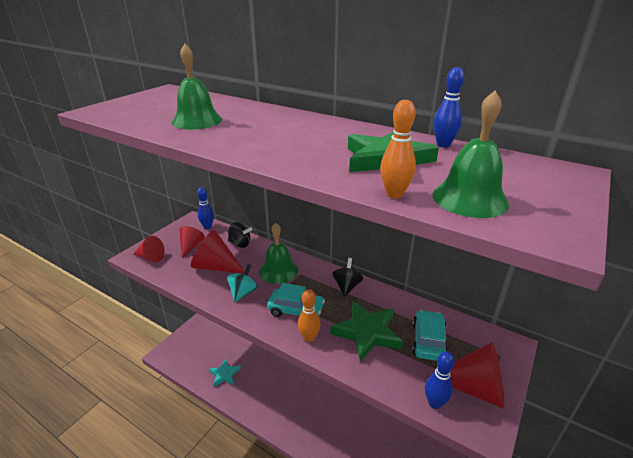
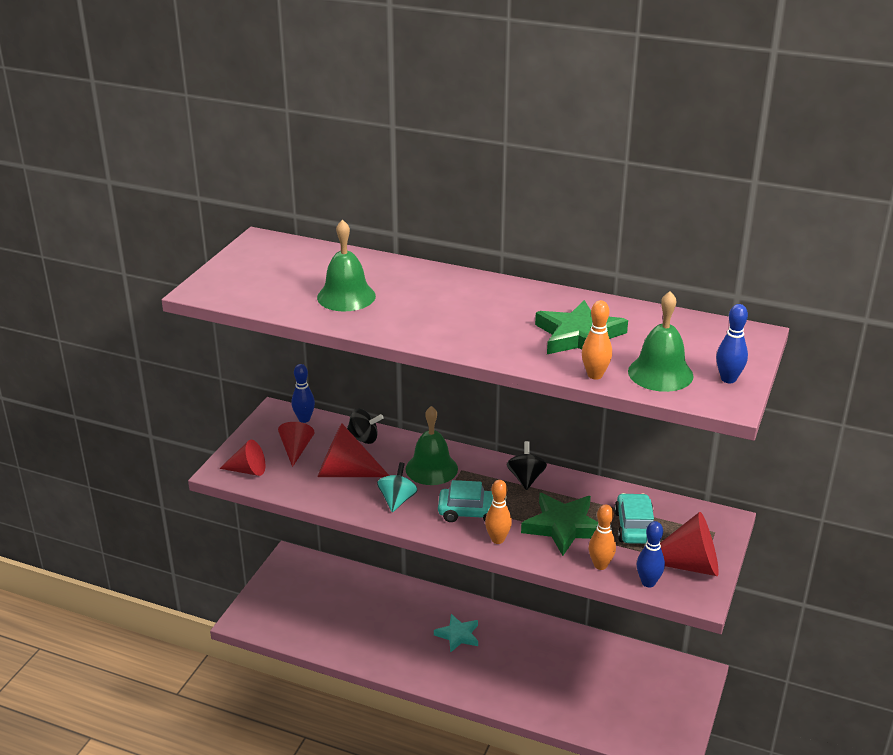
camera: 10 degrees left, 0 degrees up
turquoise star [209,359,241,387] -> turquoise star moved to [434,614,478,653]
blue bowling pin [434,67,464,147] -> blue bowling pin moved to [716,304,748,383]
none -> orange bowling pin [588,504,616,570]

